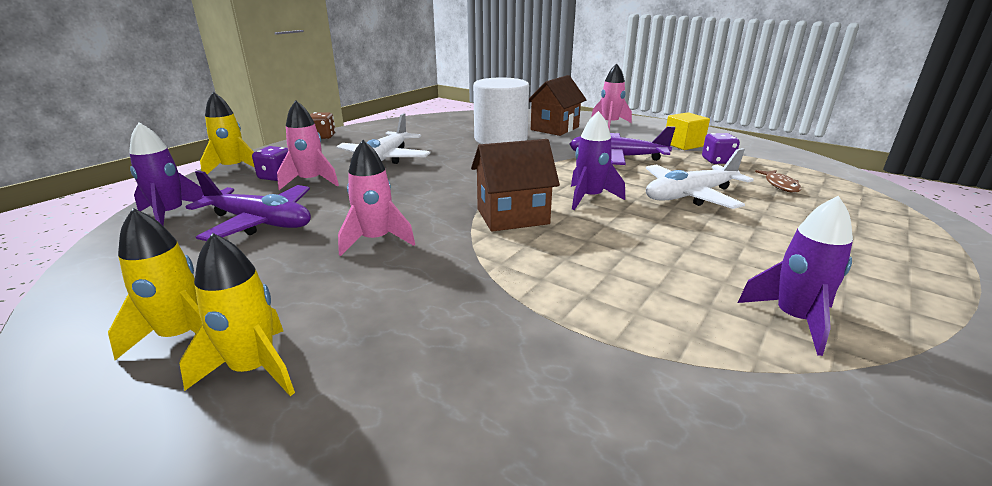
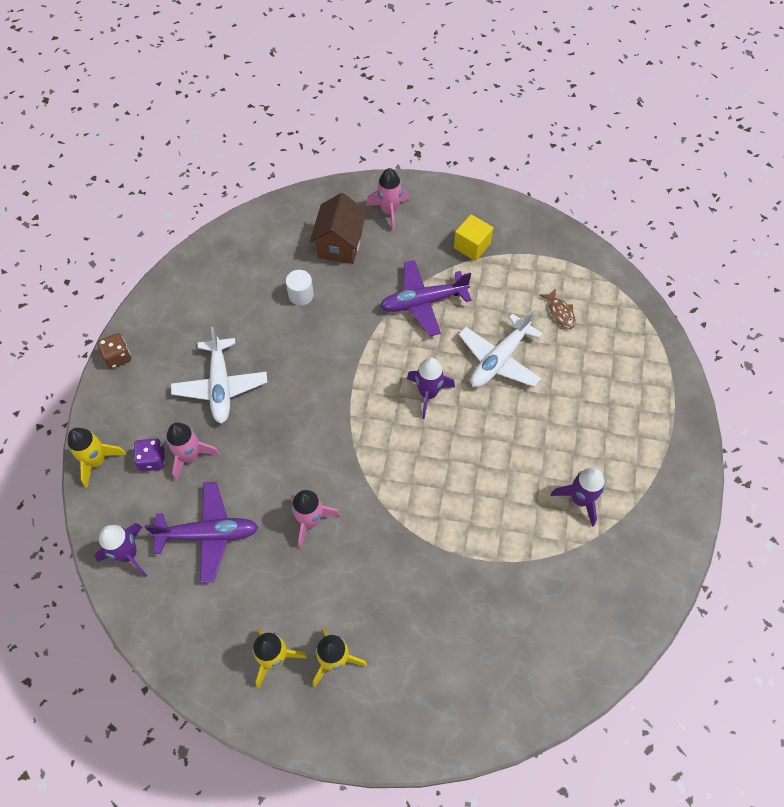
camera: 25 degrees left, 35 degrees up
brown house [471,139,560,232] -> none
white cylinder [473,78,529,144] -> white cylinder [286,270,314,305], size x0.46
purple dice [702,133,740,164] -> none

